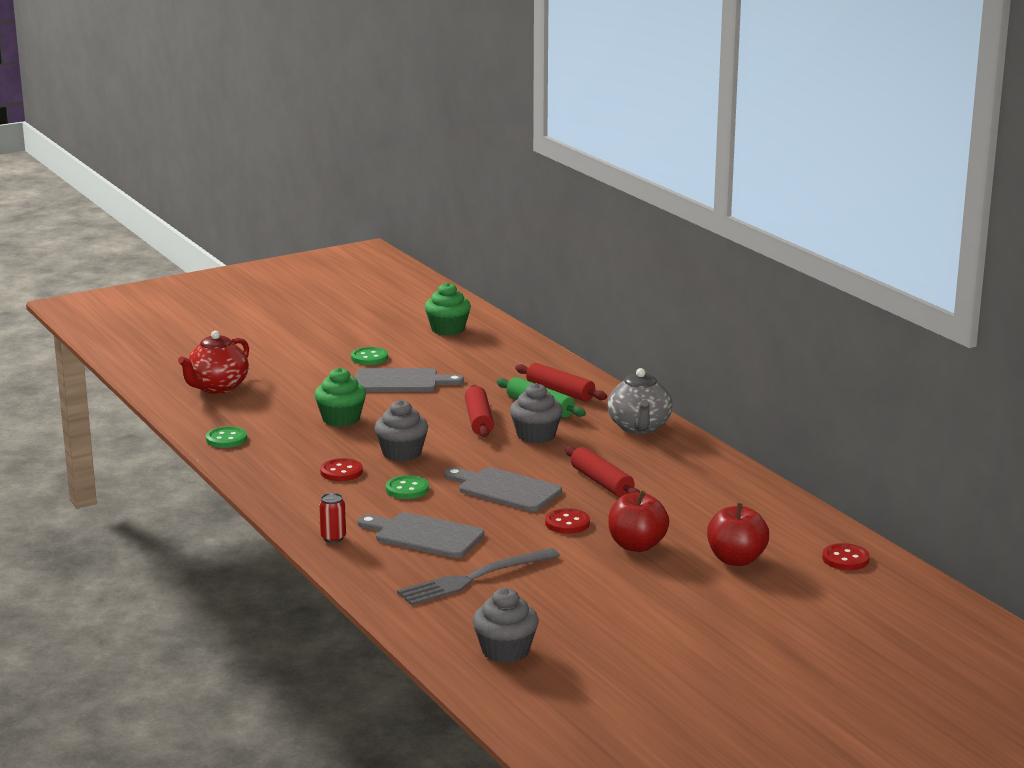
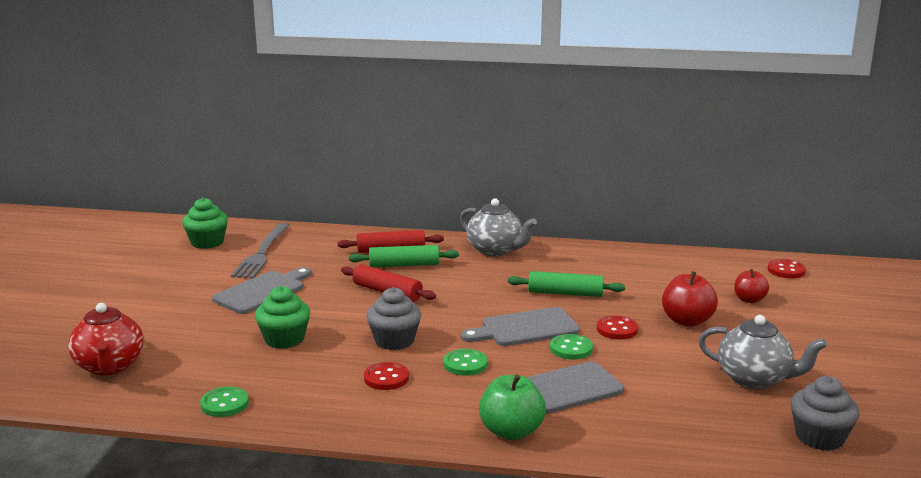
camera: 50 degrees left, 0 degrees up
red can [319,493,346,543] -> green apple [479,375,546,440]
green button [351,347,388,365] -> green button moved to [550,334,593,359]
grey fork [397,548,560,605] -> grey fork moved to [231,223,290,279]
grey cupcake [510,383,563,443] -> none
red rolling pin [565,446,640,497] -> green rolling pin [508,271,625,297]
red apple [707,503,769,566] -> red apple [734,269,769,303], size x0.65
none -> grey teapot [698,315,827,389]

